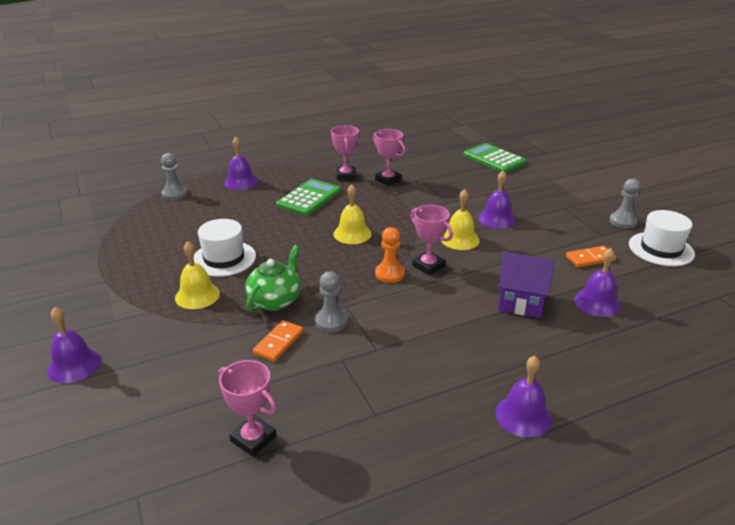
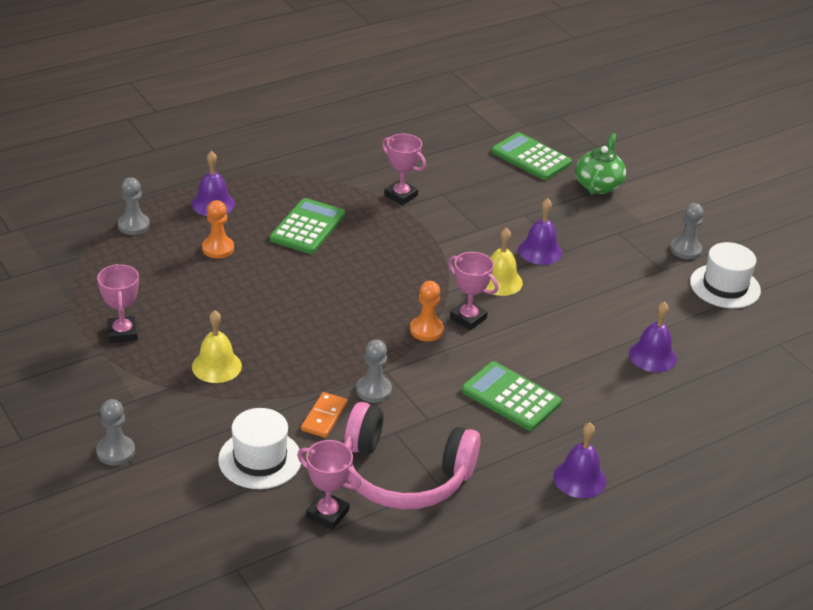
camera: 10 degrees left, 5 degrees up
purple bell [47,307,101,383] -> grey pawn [96,399,135,466]
white hat [194,219,256,277] -> white hat moved to [218,408,301,489]
green teapot [245,245,301,312] -> green teapot moved to [575,133,626,195]
pink trophy [331,125,359,181] -> pink trophy moved to [97,264,139,343]
yellow bell [333,184,372,244] -> none
purple house [498,252,555,318] -> none
orange domino [566,246,616,267] -> none
none -> orange pawn [202,200,234,259]
none -> pink headphones [344,402,481,509]
none -> green calculator [462,361,562,431]

